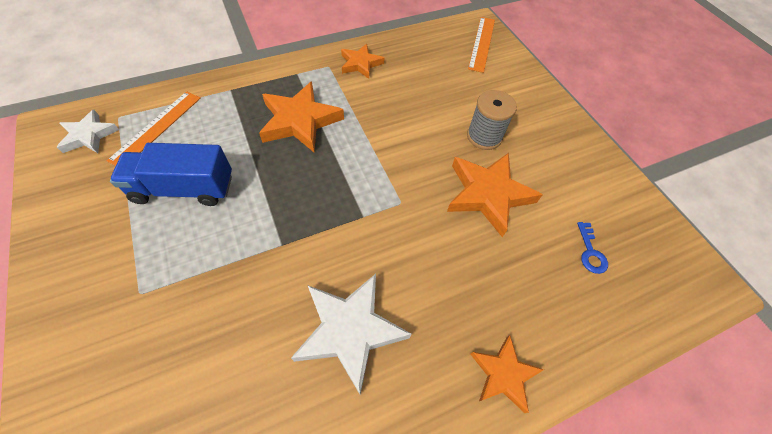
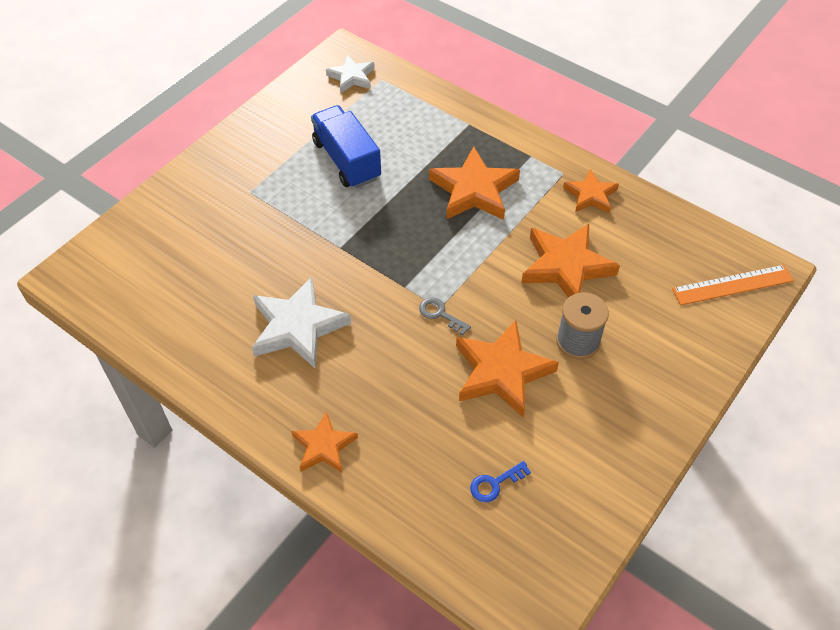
camera: 65 degrees right, 5 degrees down
orange ruler [107,91,201,166] -> none
none -> grey key [419,297,471,335]
none -> orange star [521,224,620,298]

